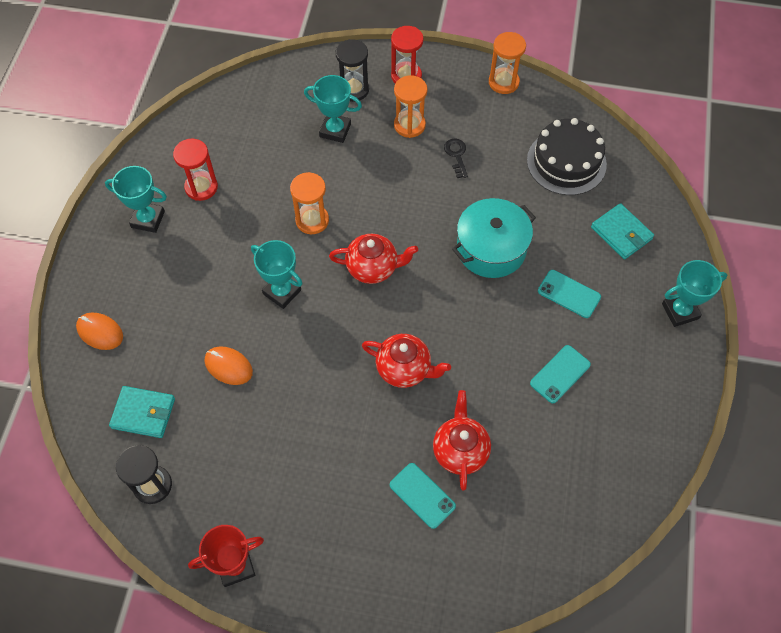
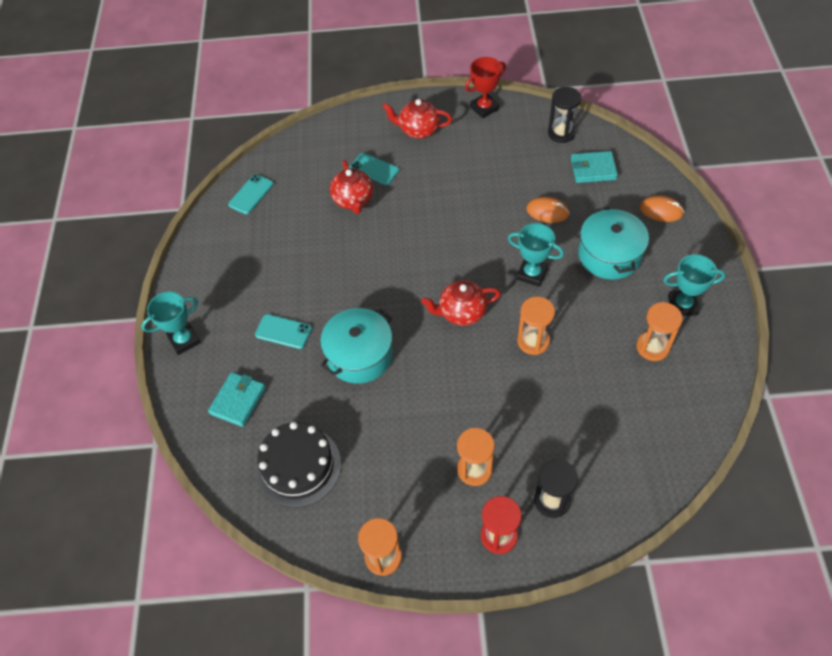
camera: 170 degrees right, 5 degrees down
red hourglass [173,139,218,201] -> orange hourglass [637,302,683,361]
turquoise trophy [304,75,362,143] -> none
red teapot [362,334,451,388] -> red teapot moved to [382,99,452,138]
black key [444,139,468,178] -> none
turquoise phone [530,345,591,403] -> turquoise phone moved to [228,174,274,214]
turquoise wallet [591,203,654,259] -> turquoise wallet turned 75 degrees clockwise [208,372,266,427]
none -> turquoise pot [578,207,649,280]

